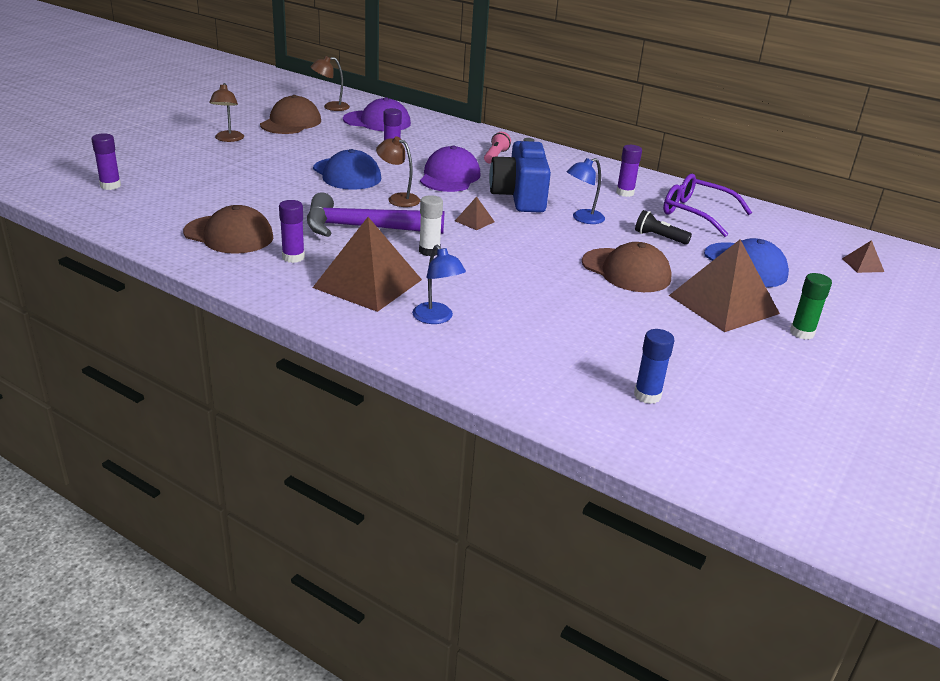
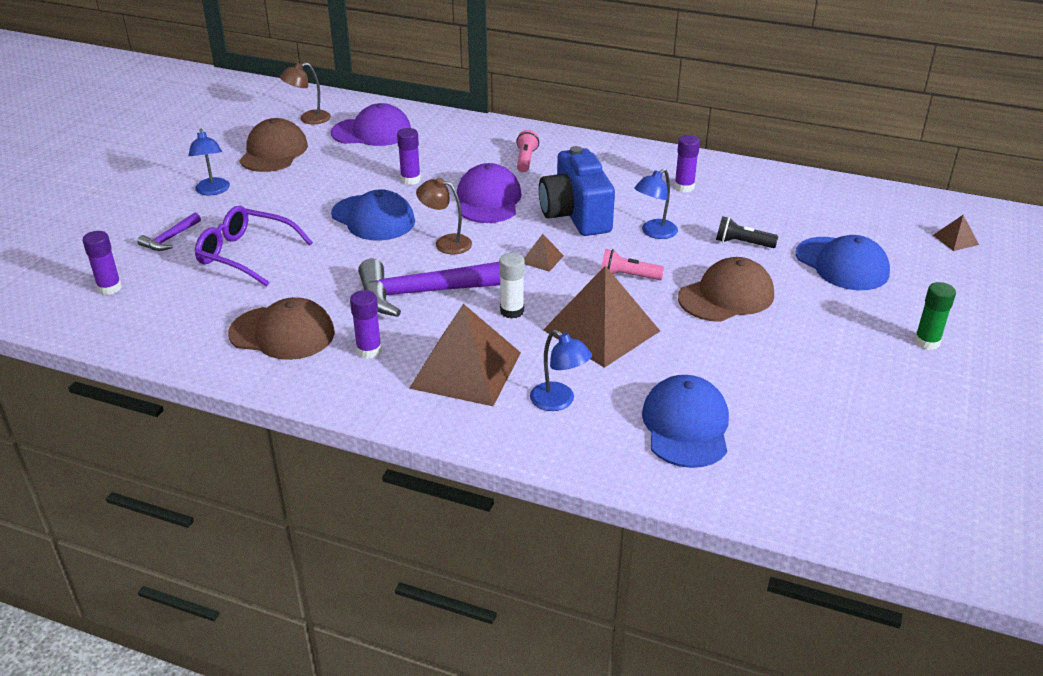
camera: 10 degrees left, 5 degrees up
brown lamp [209,83,244,142] -> blue lamp [188,129,230,196]
brown cap [582,242,672,292] -> brown cap turned 60 degrees counterclockwise [678,257,774,322]
blue glue stick [634,329,675,404] -> none
purple glasses [663,174,752,237] -> purple glasses moved to [195,206,313,287]
brown pyramid [669,239,780,332] -> brown pyramid moved to [543,266,660,368]
none -> purple hammer [137,213,201,251]
none -> pink flashlight [601,249,664,280]
none -> blue cap [642,375,729,468]

